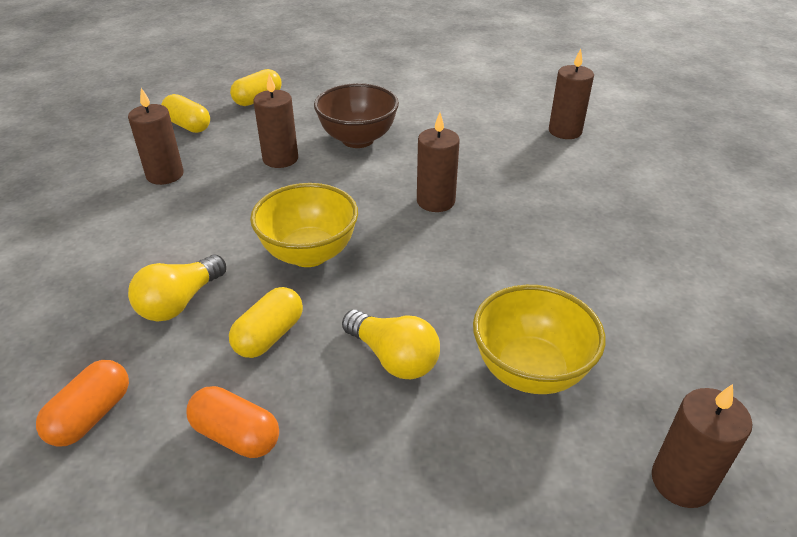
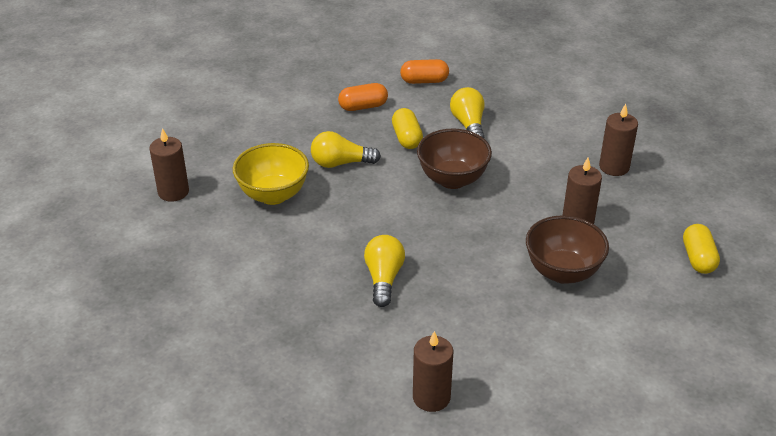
camera: 135 degrees right, 0 degrees up
orange capsule [36,360,129,447] -> orange capsule turned 75 degrees counterclockwise [400,59,449,84]
yellow capsule [161,94,210,133] -> none
yellow bowl [250,183,358,267] -> brown bowl [417,129,492,189]
brown candle [417,113,460,212] -> none
none -> yellow light bulb [364,235,405,307]

